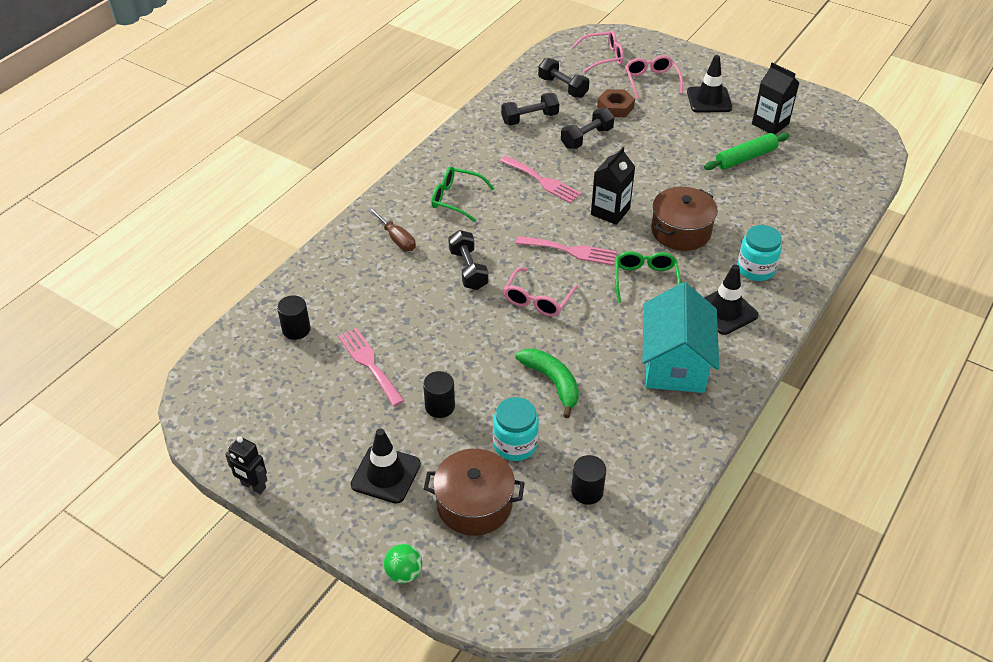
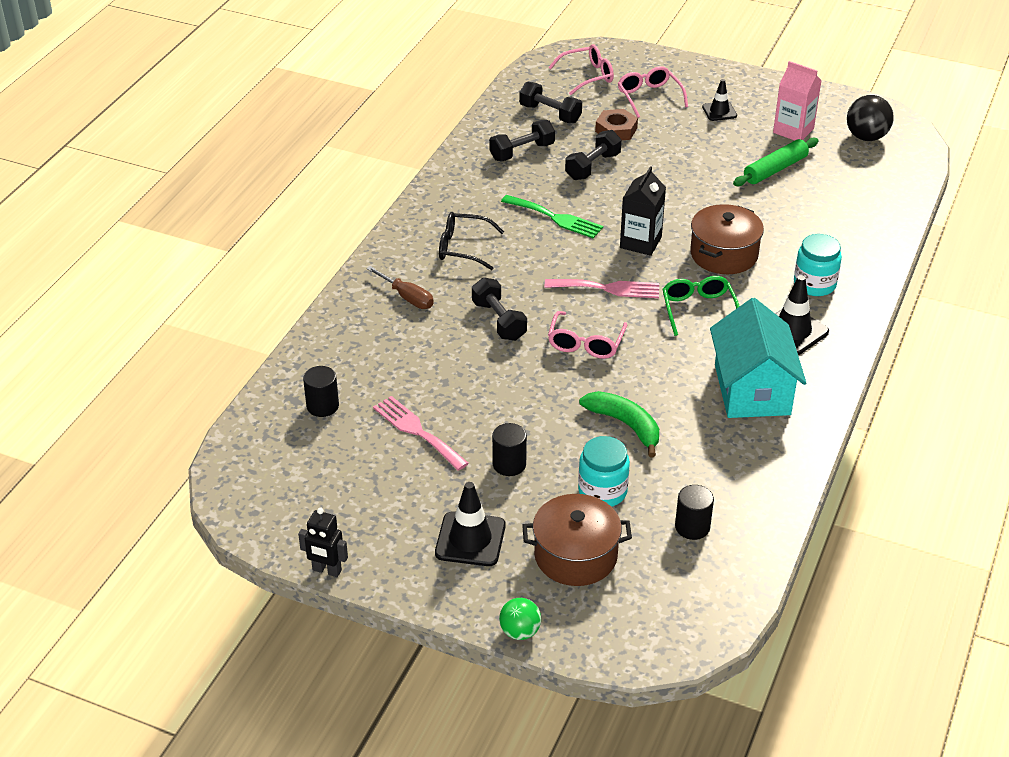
camera: 10 degrees left, 5 degrees down
green glasses [431,167,495,222] -> black glasses [439,212,504,270]
pink fork [500,156,581,203] -> green fork [501,195,603,239]
black traffic cone [687,55,732,113] -> black traffic cone [702,79,737,121], size x0.63
black carton [752,63,799,134] -> pink carton [773,61,822,141]
none -> black ball [847,95,894,141]

